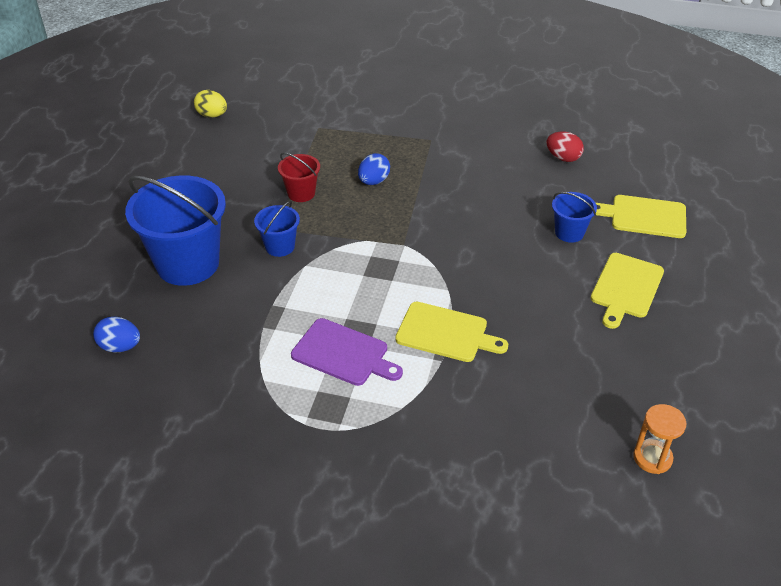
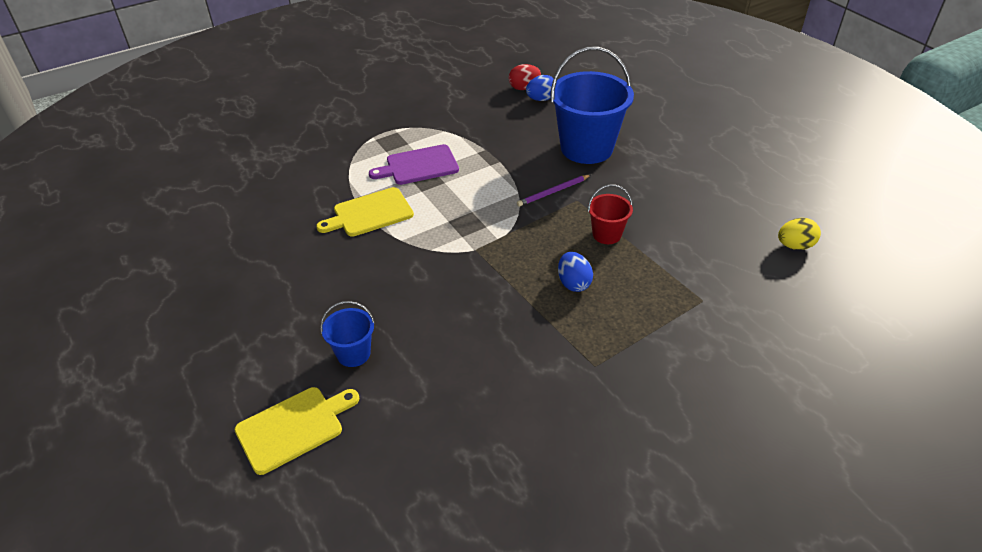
camera: 135 degrees right, 0 degrees up
blue bucket [254,201,300,257] -> purple pencil [517,175,591,207]
red egg [547,131,584,162] -> red egg moved to [508,64,541,90]
yellow cutting board [591,253,664,329] -> none
orange hourglass [633,404,686,474] -> none

